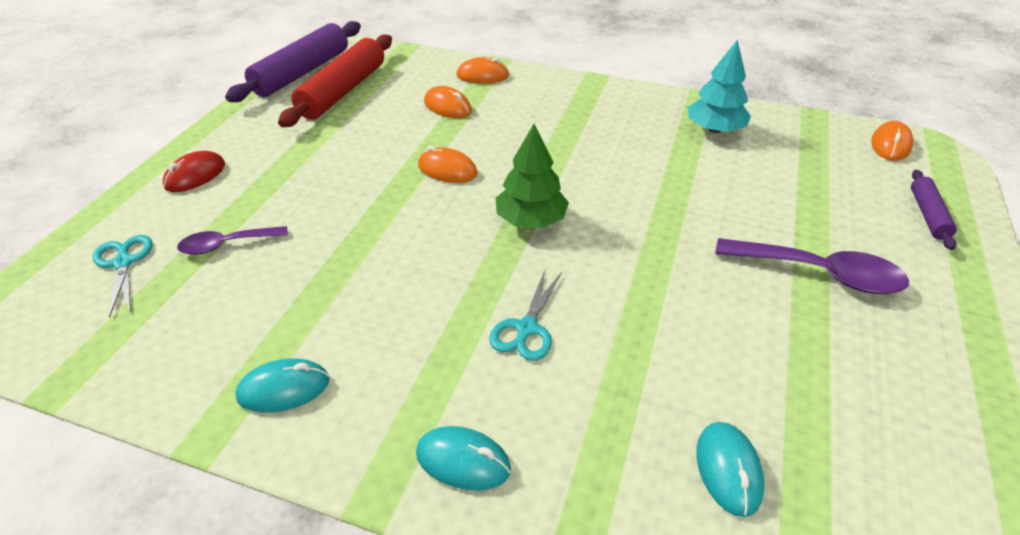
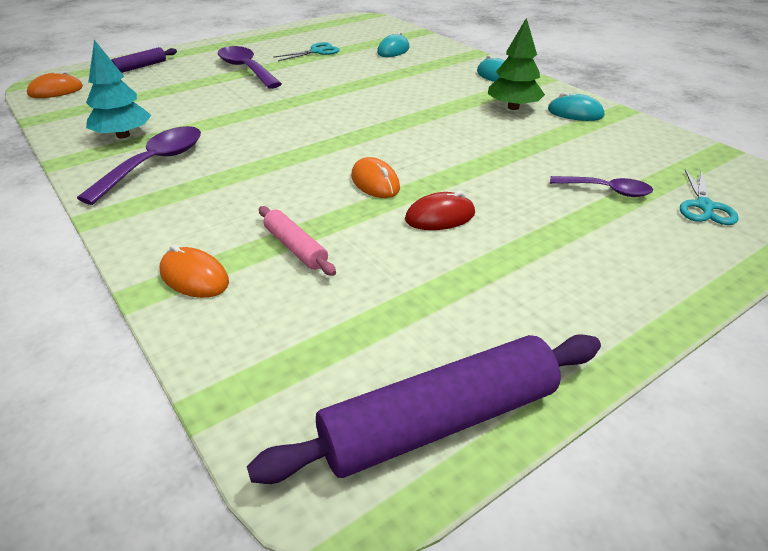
camera: 145 degrees left, 5 degrees down
red mouse [163,151,225,192] -> red mouse moved to [405,191,475,230]
red rolling pin [278,34,392,127] -> none
orange mouse [424,86,472,118] -> pink rolling pin [259,206,336,276]
turquoise scissors [489,270,562,361] -> turquoise scissors moved to [273,42,340,61]
green tree [496,124,569,228] -> green tree moved to [488,18,545,110]
none -> purple spoon [77,126,201,205]

